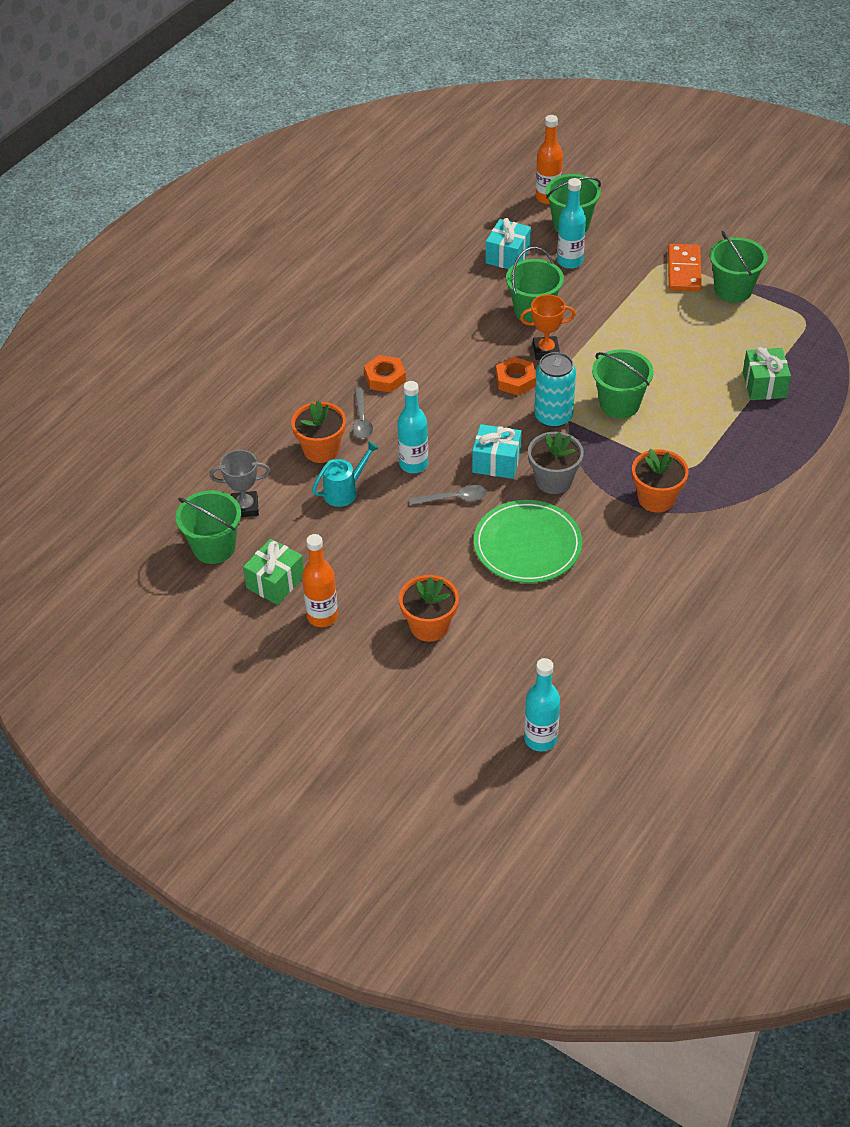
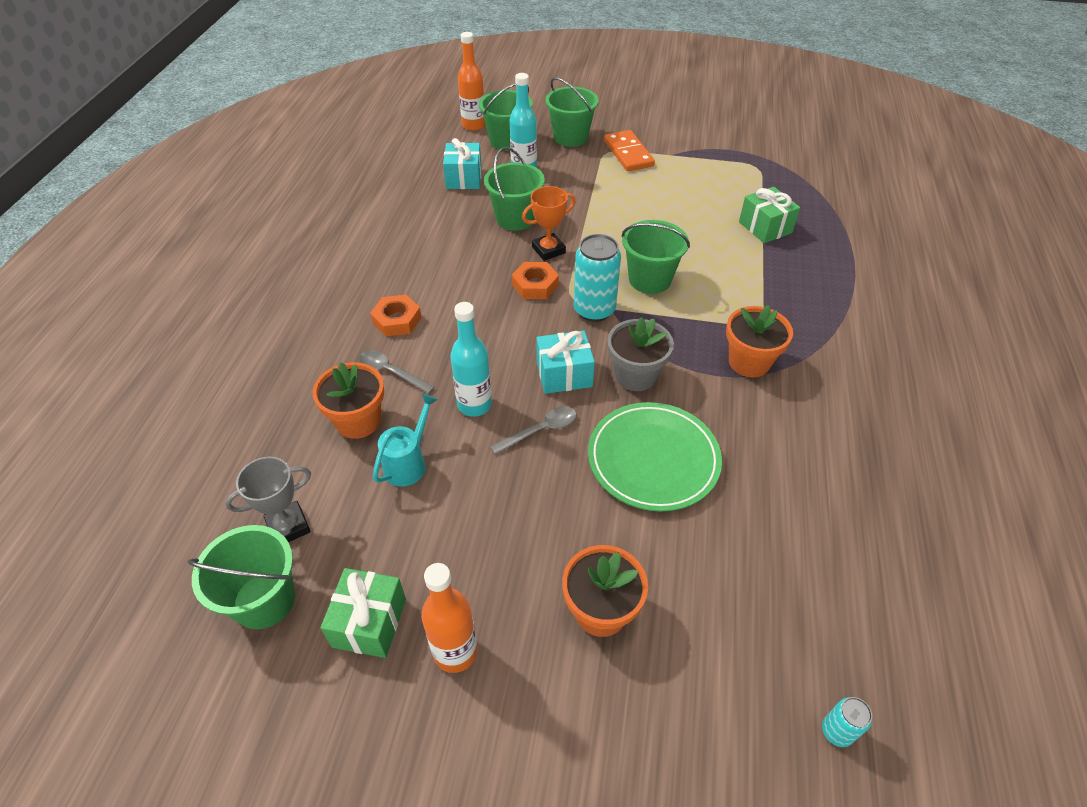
camera: 25 degrees left, 0 degrees up
grey spoon [353,388,373,439] -> grey spoon turned 150 degrees clockwise [359,350,435,394]
turquoise bottle [524,658,560,751] -> turquoise can [822,697,872,747]
green bucket [710,231,768,302] -> green bucket moved to [545,77,599,147]

